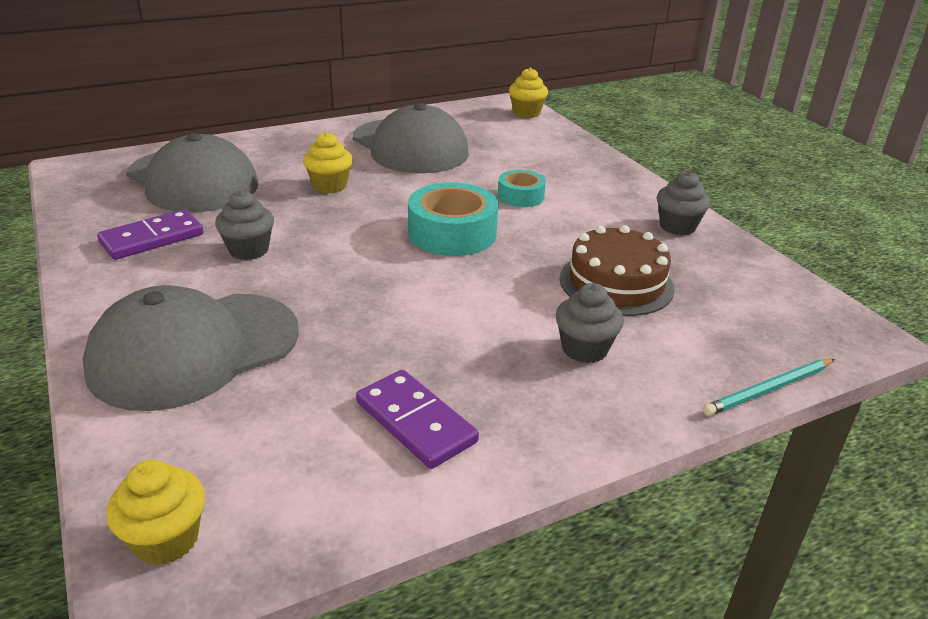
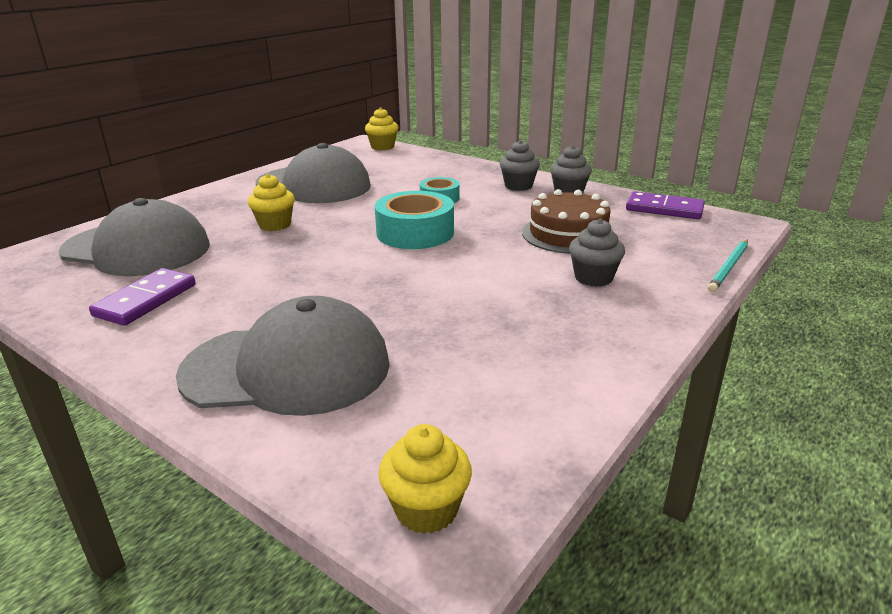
camera: 25 degrees left, 5 degrees down
grey cap [83,285,299,411] -> grey cap turned 120 degrees counterclockwise [176,296,390,416]
grey cupcake [215,190,274,260] -> grey cupcake moved to [500,140,540,191]
purple domino [356,370,479,469] -> purple domino moved to [626,191,705,219]

